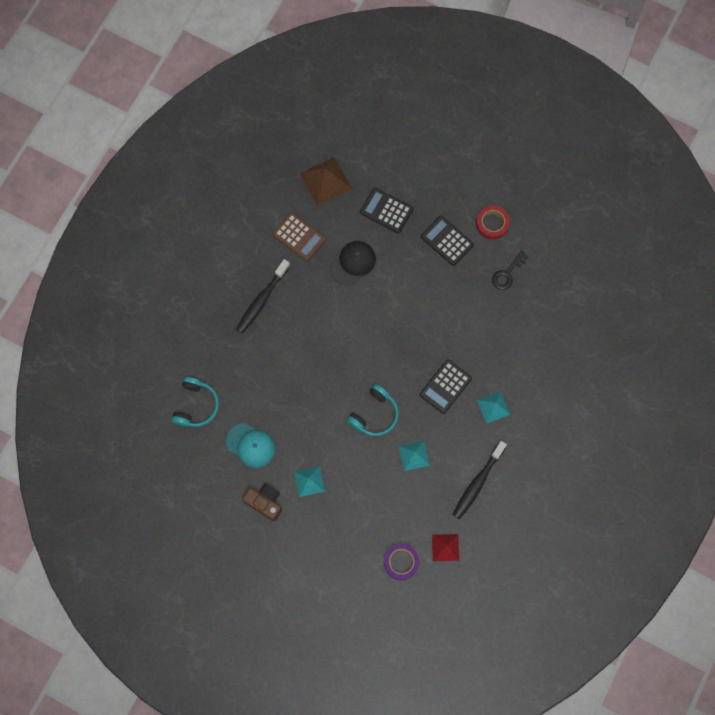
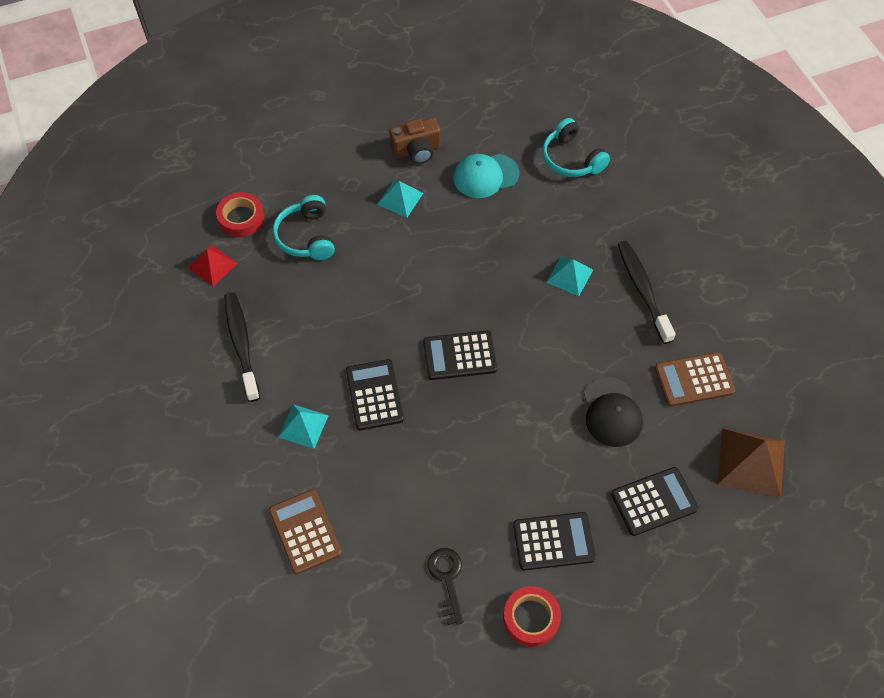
camera: 130 degrees right, 15 degrees down
turquoise headphones [347,384,399,436] -> turquoise headphones moved to [273,195,335,260]
purple tape [384,544,419,580] -> red tape [216,192,264,237]
turquoise pyramid [399,441,430,471] -> turquoise pyramid moved to [546,256,593,296]
none -> brown calculator [269,489,342,574]
none -> black calculator [423,330,497,380]

